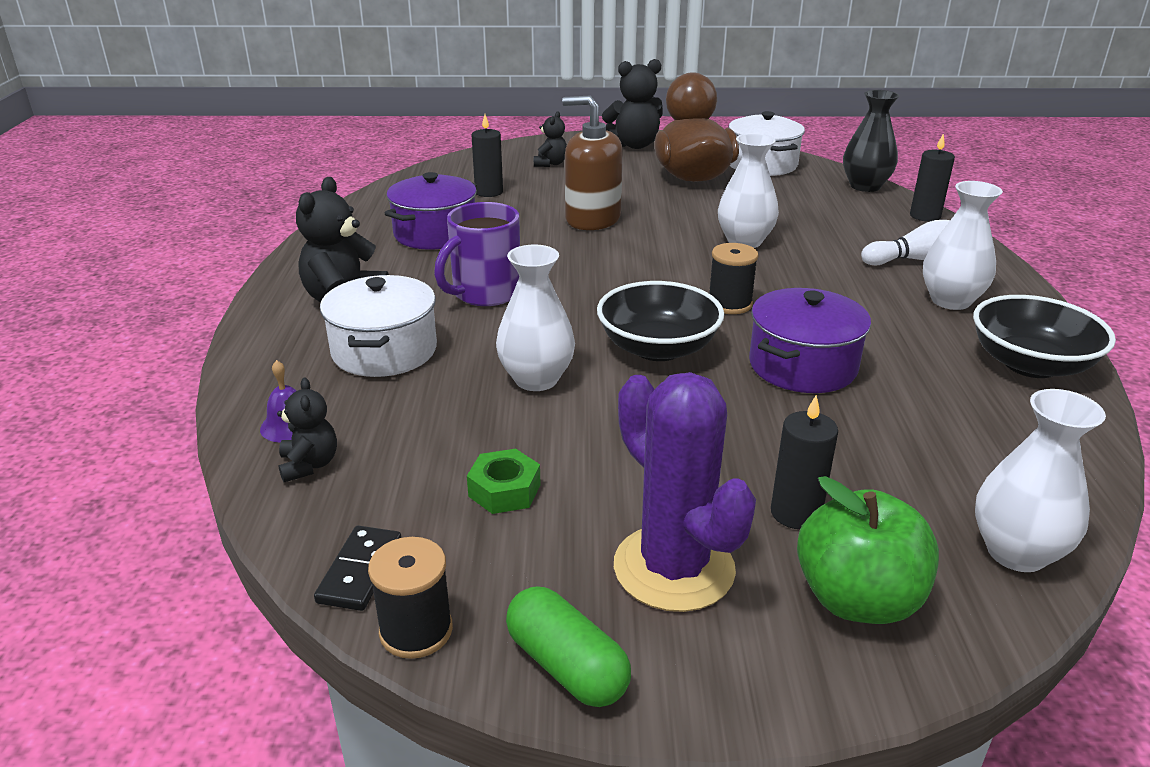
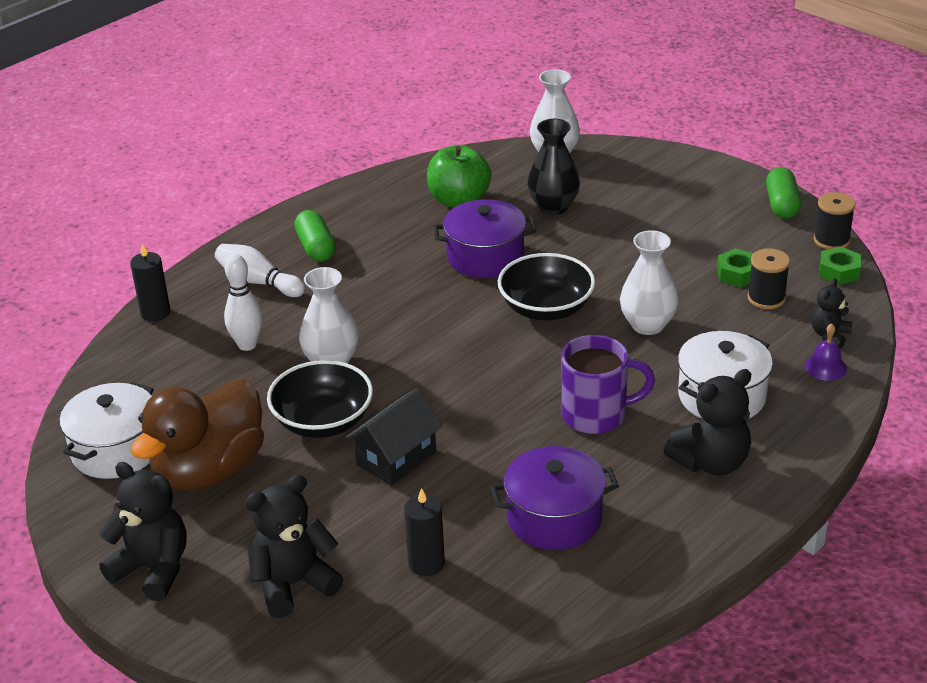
camera: 135 degrees left, 5 degrees up
black domino [314,526,402,611] -> green nut [819,247,861,285]
black teddy bear [534,111,567,167] -> black teddy bear [245,475,344,618], size x1.76
brown soap dispenser [562,95,623,230] -> black house [346,388,443,486]
purple cactus [614,372,756,612] -> none
black spool [709,243,759,314] -> black spool moved to [748,248,790,309]
black candle [771,395,838,529] -> none
green apple [797,476,939,624] -> green apple moved to [427,145,491,208]
black vase [843,90,900,192] -> black vase moved to [528,119,580,215]
white vase [923,181,1003,310] -> green capsule [294,210,336,262]
black bowl [973,295,1116,378] -> black bowl moved to [267,360,373,438]
none -> white bowling pin [224,254,263,351]

